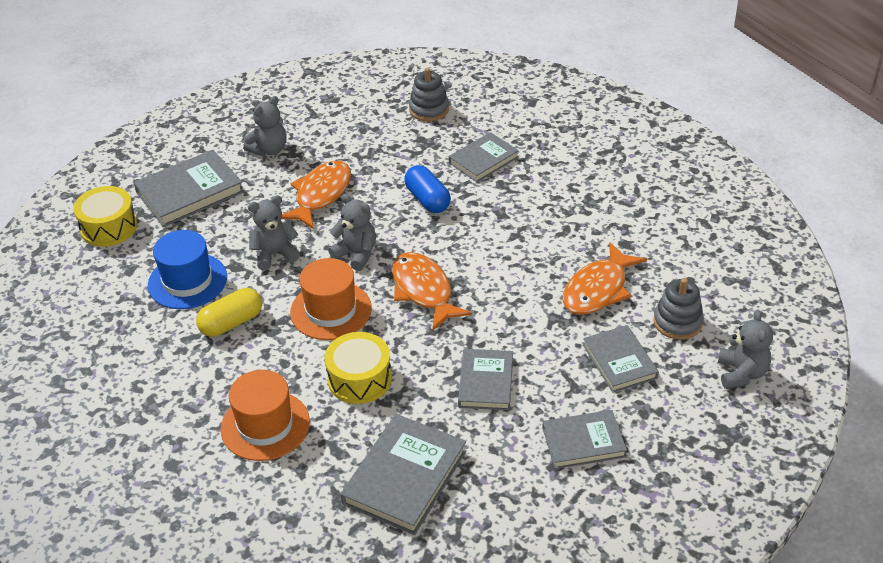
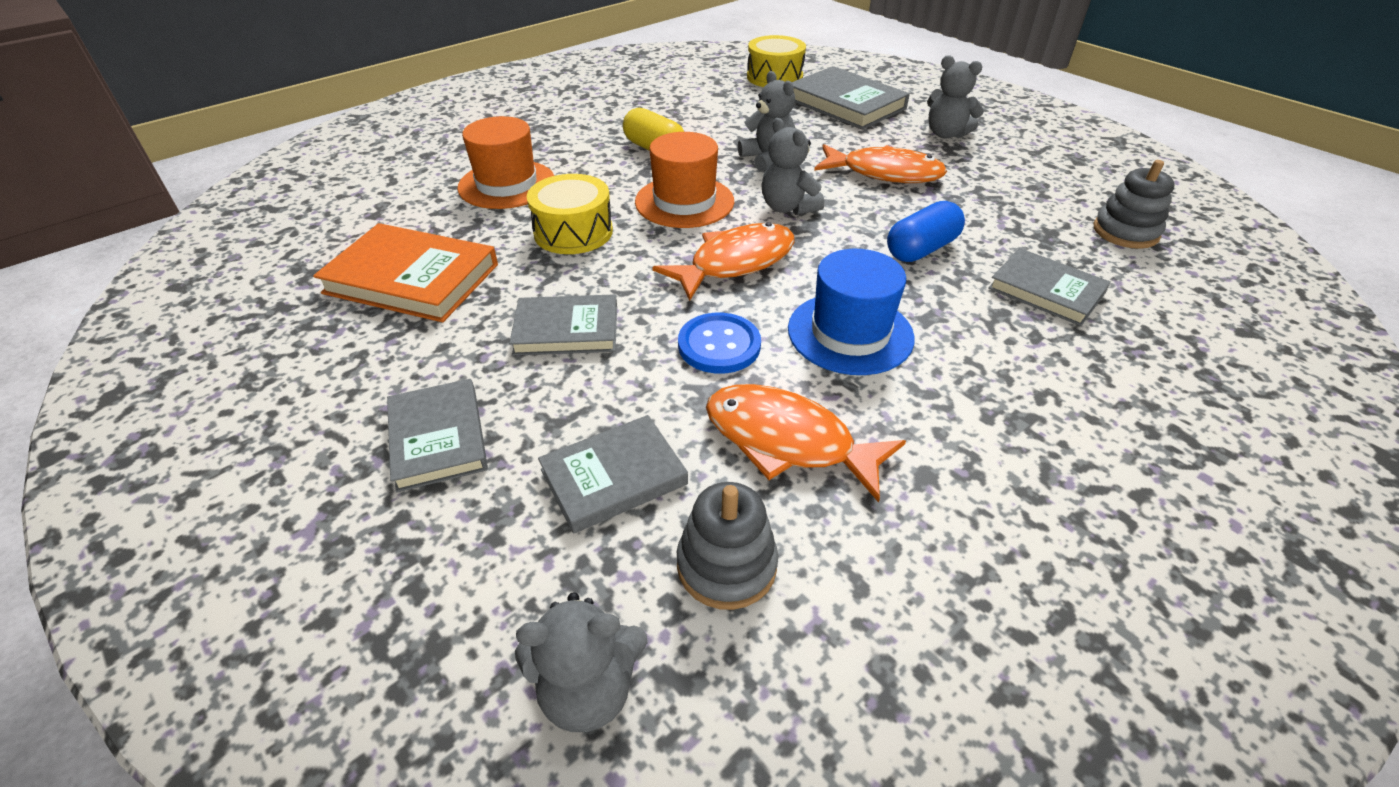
camera: 80 degrees right, 0 degrees up
blue hat [148,230,227,309] -> blue hat moved to [788,249,915,375]
grey teddy bear [328,194,376,271] -> grey teddy bear turned 120 degrees clockwise [762,118,825,215]
grey book [340,414,466,535] -> orange book [313,223,498,322]
none -> blue button [678,313,761,374]

